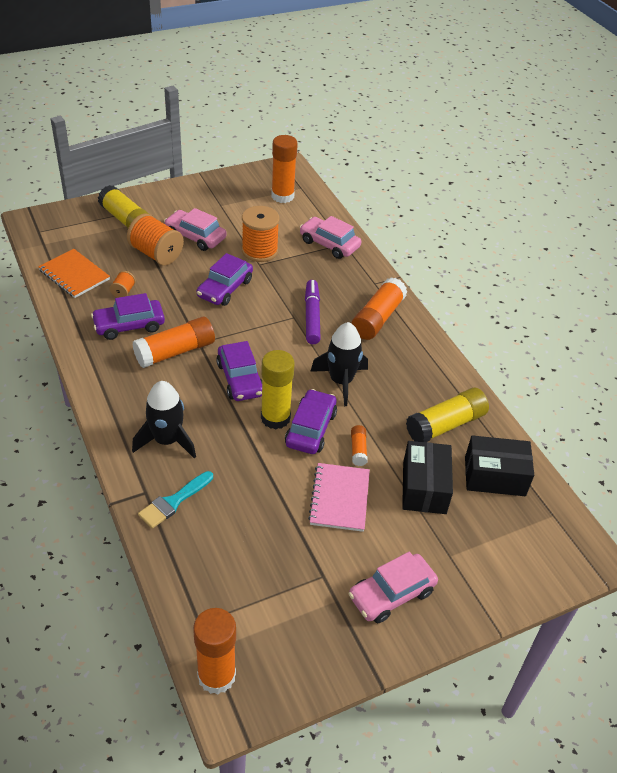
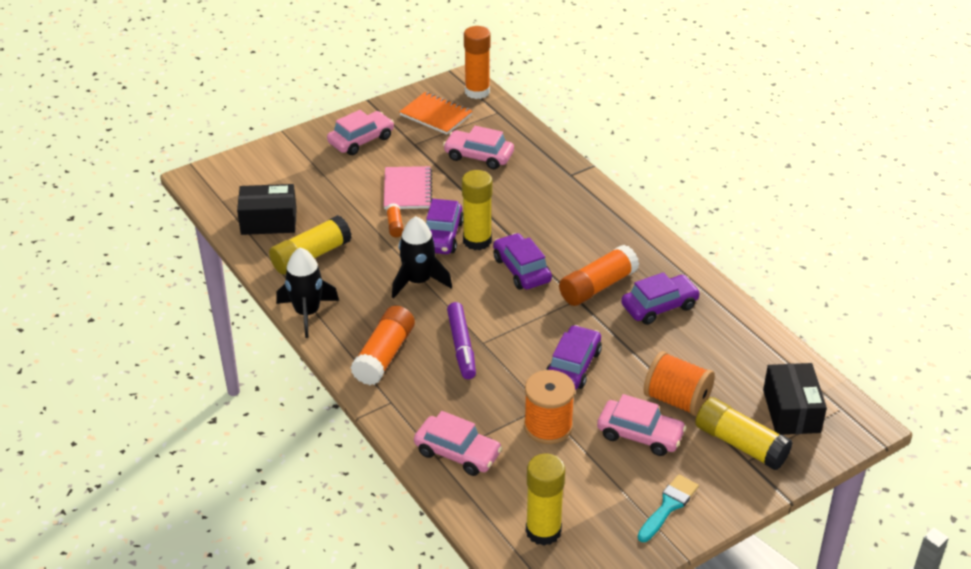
camera: 175 degrees right, 5 degrees down
orange notebook [38,249,110,298] -> orange notebook moved to [399,92,472,134]
orange spool [109,271,136,298] -> none
black rocket [132,381,196,459] -> black rocket moved to [276,248,339,338]
turquoise brush [138,471,213,529] -> turquoise brush moved to [638,475,699,542]
orange glue stick [271,135,298,203] -> yellow glue stick [526,454,565,546]
black box [402,441,453,514] -> black box moved to [763,363,827,435]
none -> pink car [443,126,514,169]

